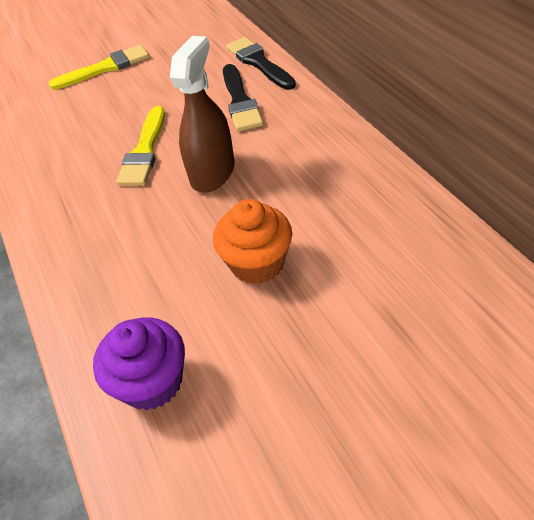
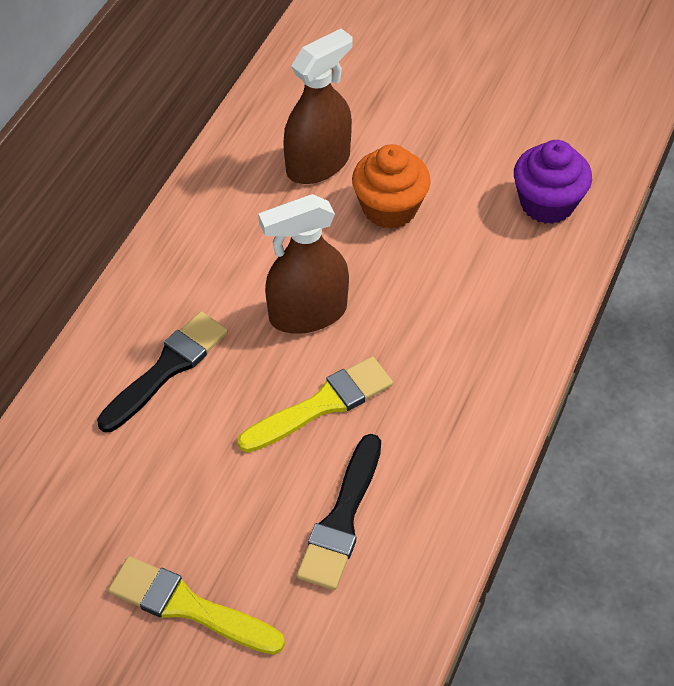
camera: 135 degrees left, 5 degrees up
black brush [226,37,296,90] -> black brush moved to [297,434,381,590]
none -> brown spray bottle [283,29,353,184]

